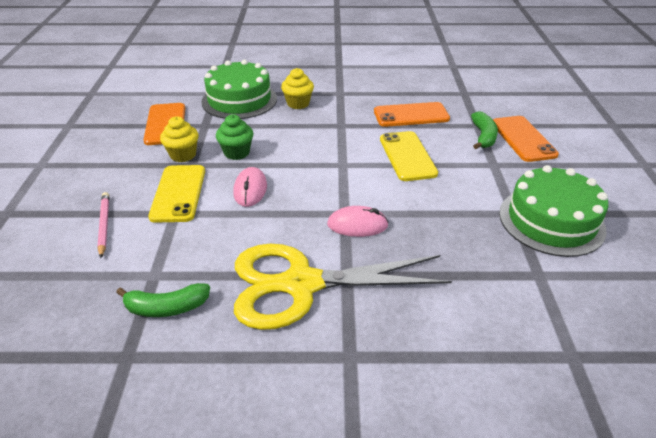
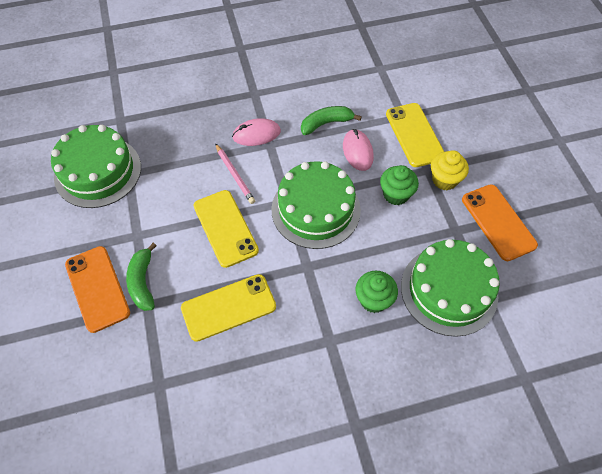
camera: 165 degrees right, 20 degrees up
pink pencil [97,192,109,258] -> pink pencil moved to [215,143,255,204]
green banana [116,283,210,317] -> green banana moved to [301,106,362,135]
yellow scissors [234,244,452,330] -> none
yellow cupcake [281,68,314,109] -> green cupcake [355,271,398,313]
orange phone [374,102,450,127] -> yellow phone [181,274,276,342]
none -> green cake [271,161,361,249]

